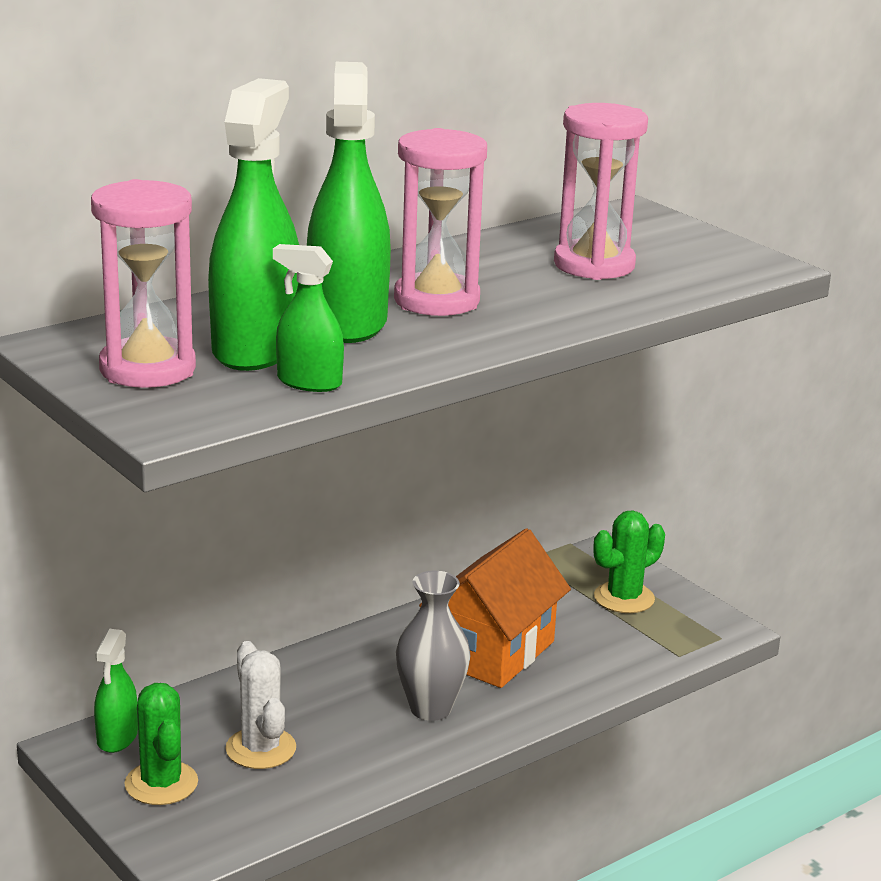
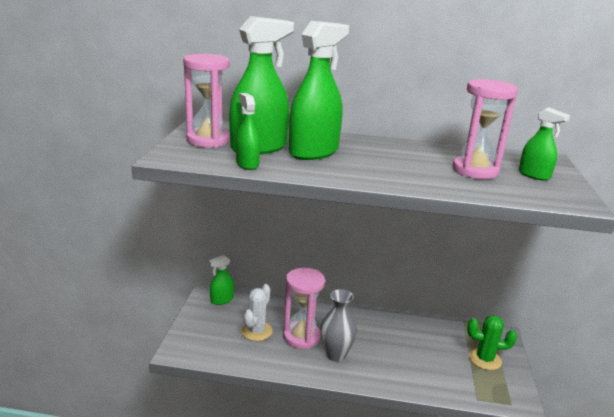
camera: 45 degrees right, 0 degrees up
green cactus [125,683,198,805] -> none
pink hourglass [394,128,487,316] -> pink hourglass moved to [283,268,325,349]
orange house [419,528,571,688] -> none
none -> green spray bottle [519,108,570,181]

